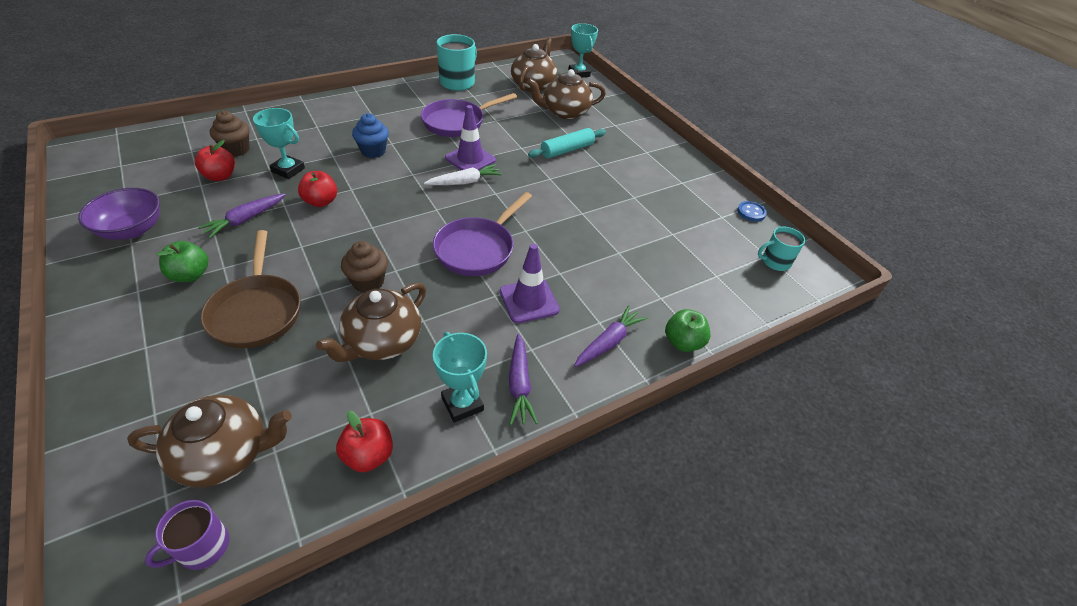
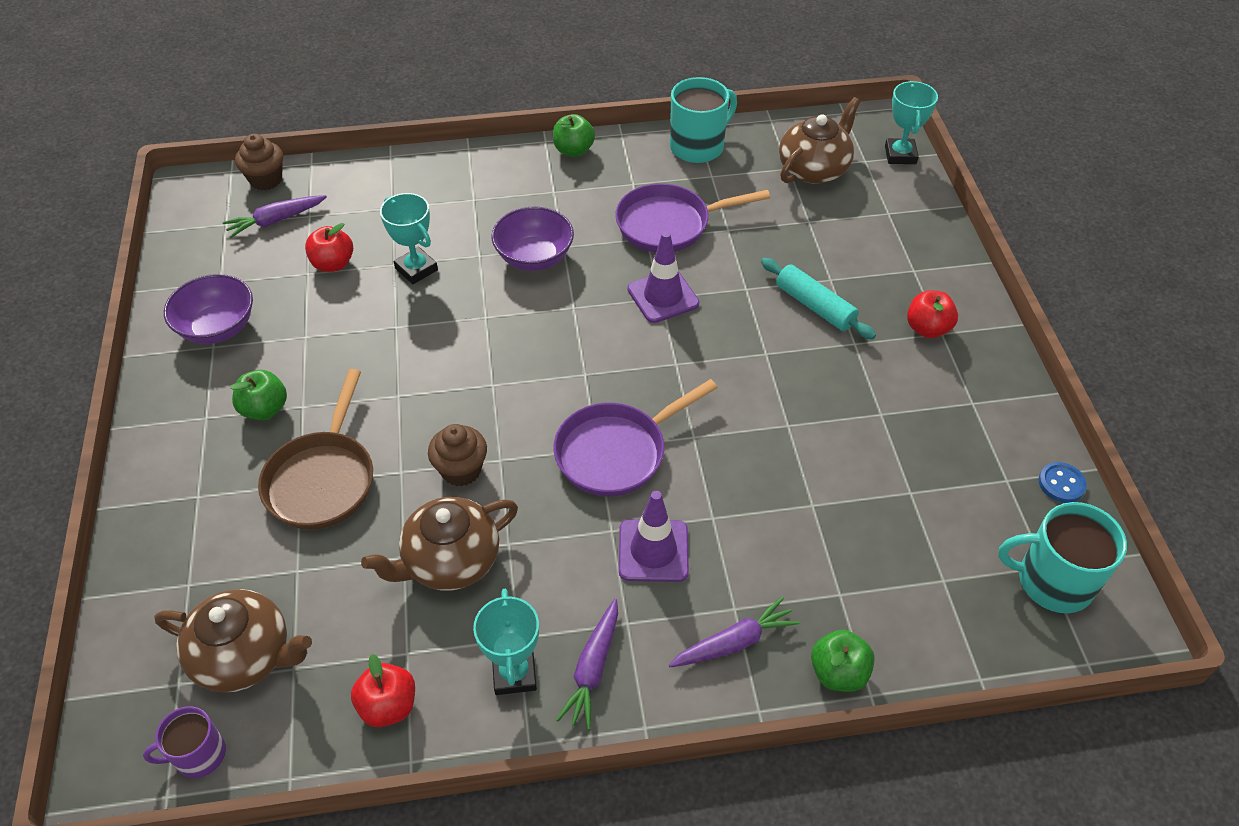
camera: 25 degrees right, 5 degrees up
purple carrot [198,193,286,238] -> purple carrot moved to [222,195,327,238]
brown cupcake [210,111,250,157] -> brown cupcake moved to [235,134,283,190]
red apple [298,171,337,207] -> red apple moved to [907,290,958,338]
blue cupcake [352,113,389,158] -> purple bowl [492,207,574,271]
white carrot [424,164,502,185] -> none
brown teapot [527,69,606,119] -> none
turquoise rolling pin [528,128,606,158] -> turquoise rolling pin turned 60 degrees clockwise [761,258,876,340]
turquoise mug [758,227,805,271] -> turquoise mug [998,502,1127,613], size x1.65
none -> green apple [553,114,595,157]

